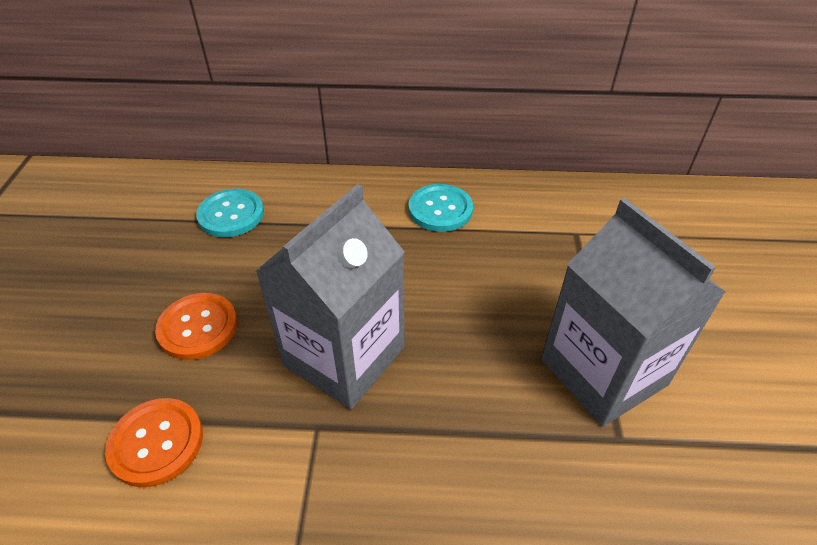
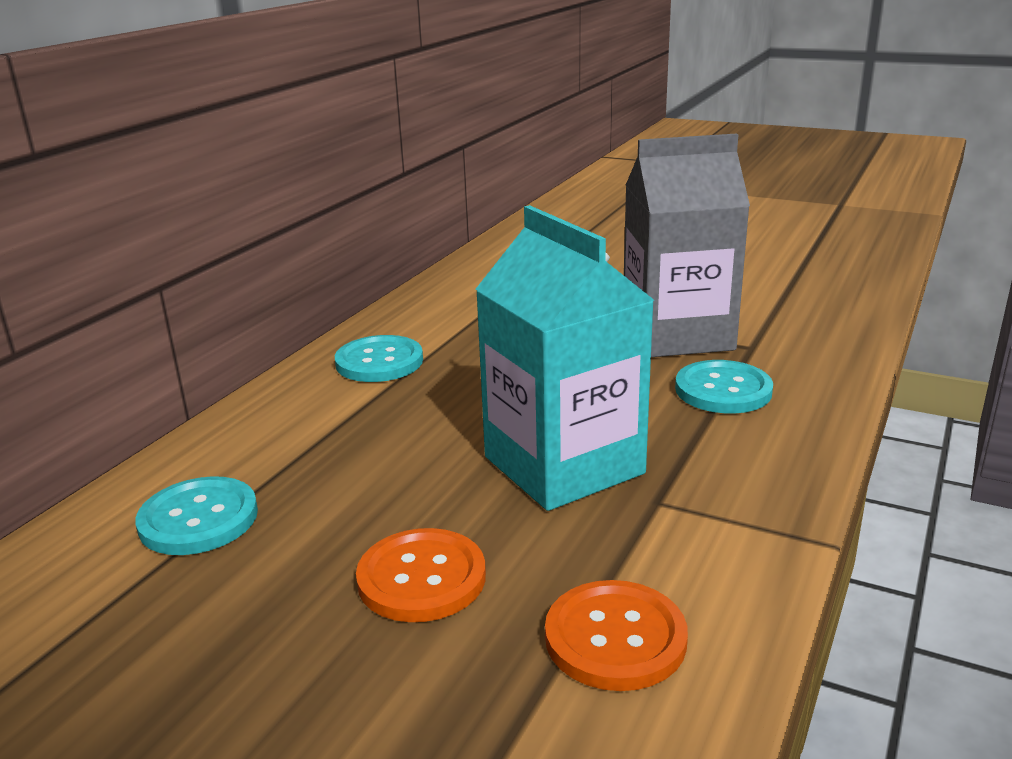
camera: 65 degrees left, 20 degrees down
grey carton [256,184,405,409] -> turquoise carton [476,205,654,511]
none -> turquoise button [675,360,773,413]

